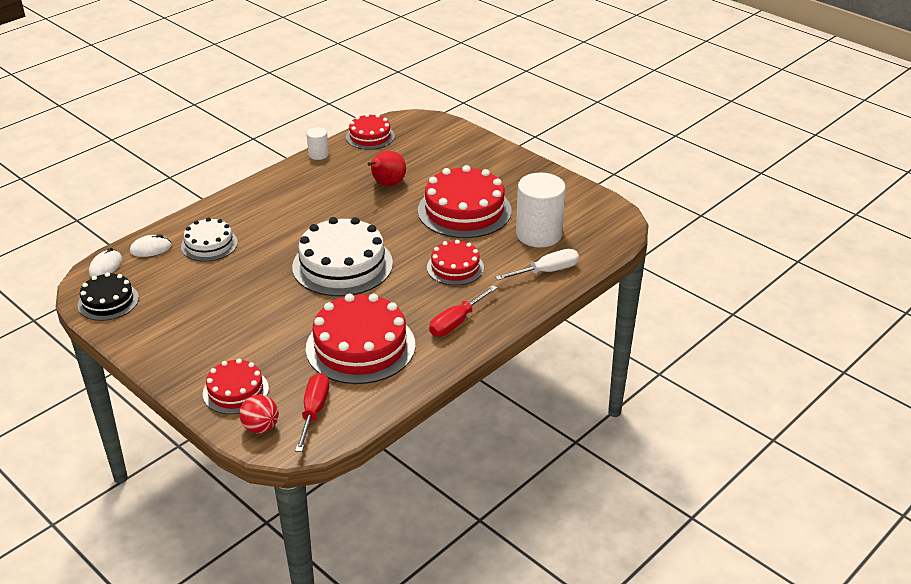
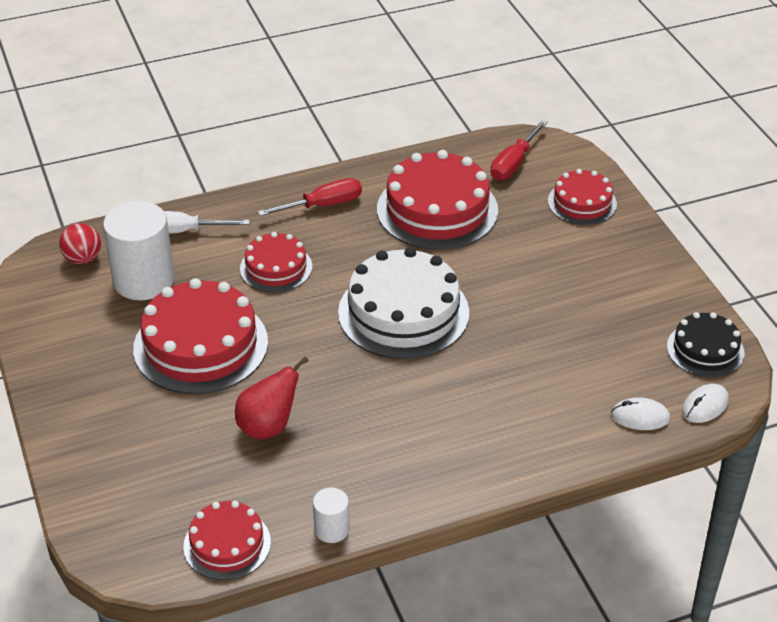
camera: 155 degrees left, 5 degrees up
white cake [181,218,238,262] -> none
red ball [239,395,279,433] -> red ball moved to [59,223,101,264]

